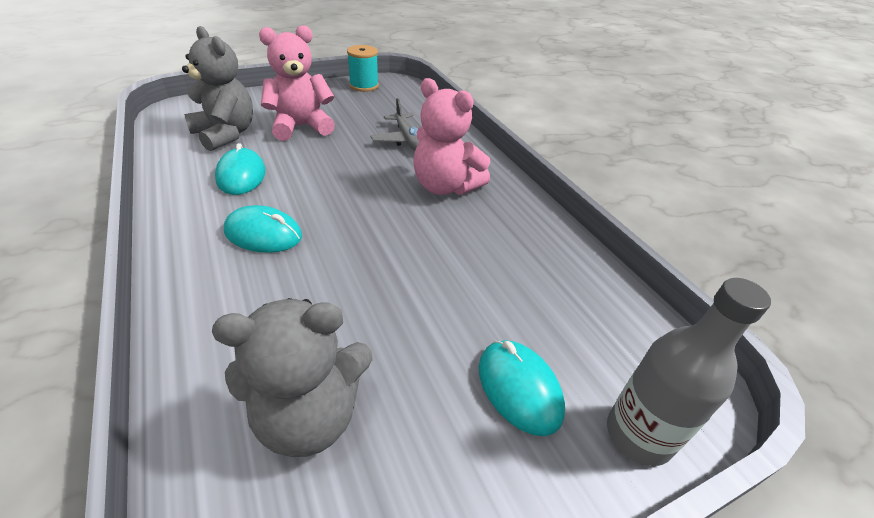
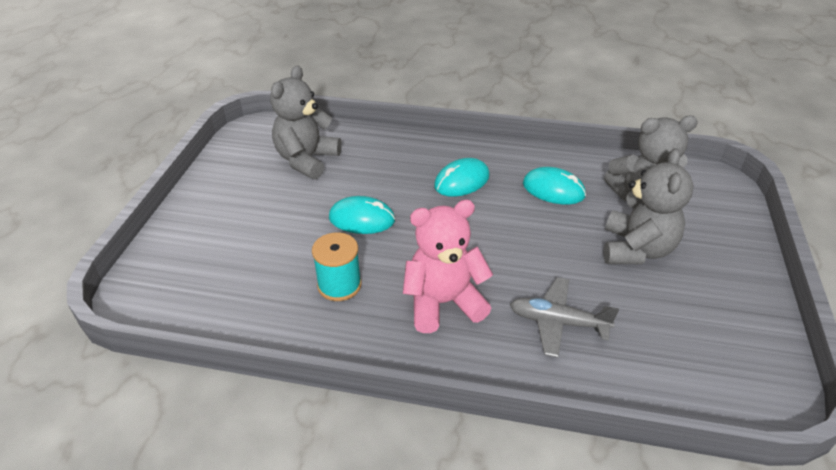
camera: 130 degrees right, 0 degrees up
pink teddy bear [259,25,335,141] -> grey teddy bear [603,148,693,264]
turquoise spool [347,45,379,92] -> turquoise spool moved to [312,232,362,301]
turquoise mouse [479,340,565,436] -> turquoise mouse moved to [329,196,395,234]
grey bottle [607,278,771,466] -> none

